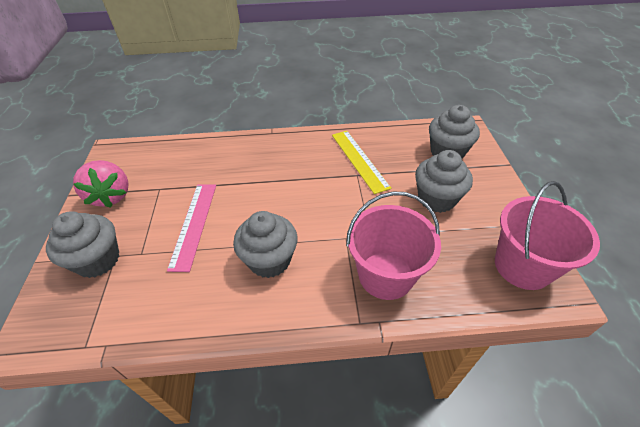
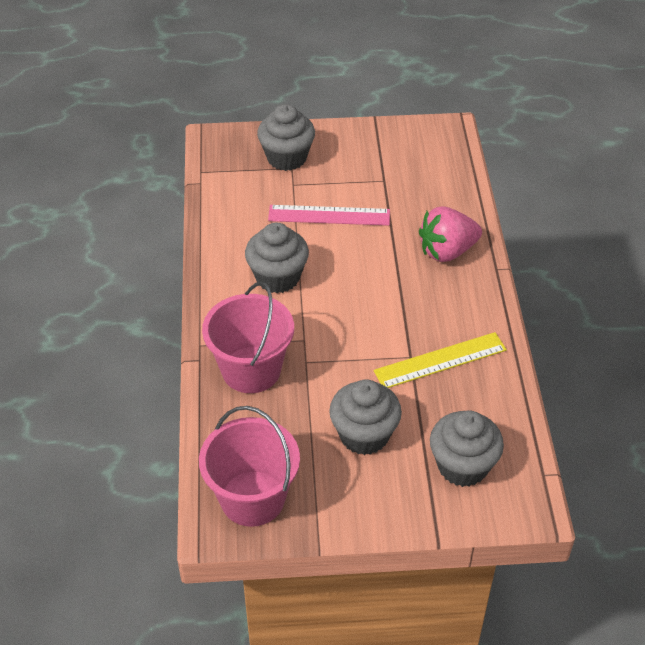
camera: 90 degrees right, 0 degrees up
pink strawberry [73,160,129,208] -> pink strawberry moved to [419,206,482,262]

